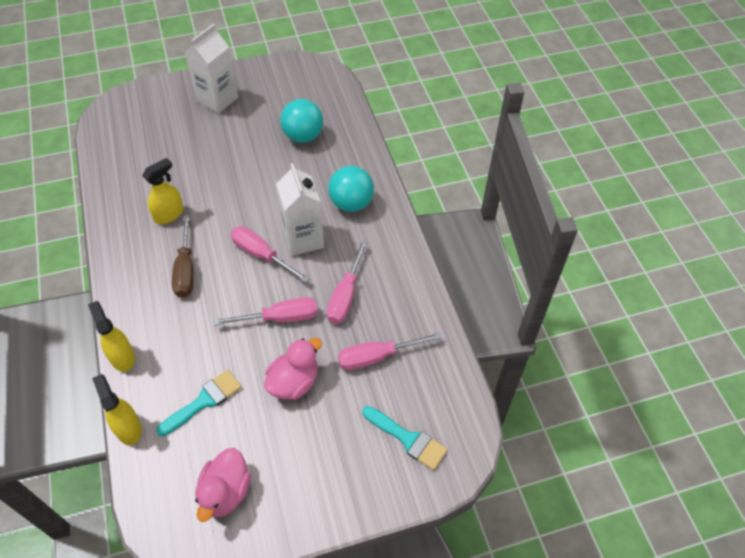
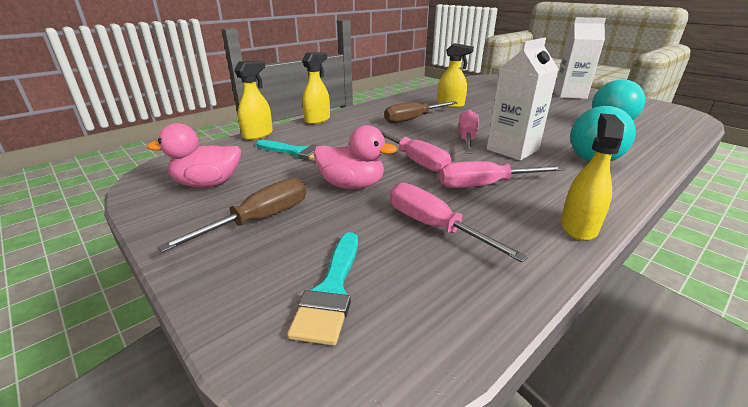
camera: 65 degrees right, 25 degrees down
none -> brown screwdriver [157,178,306,253]
none -> yellow spray bottle [561,113,625,241]

